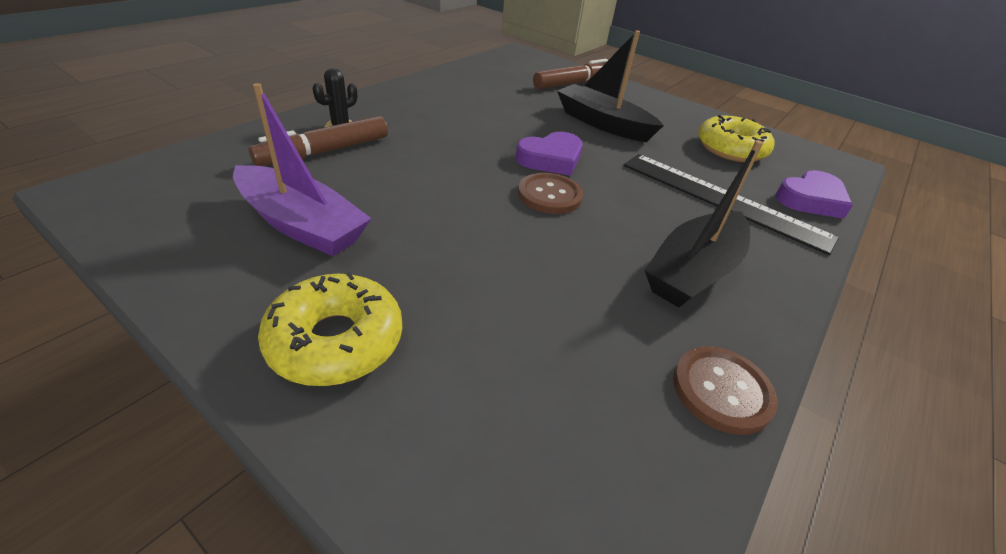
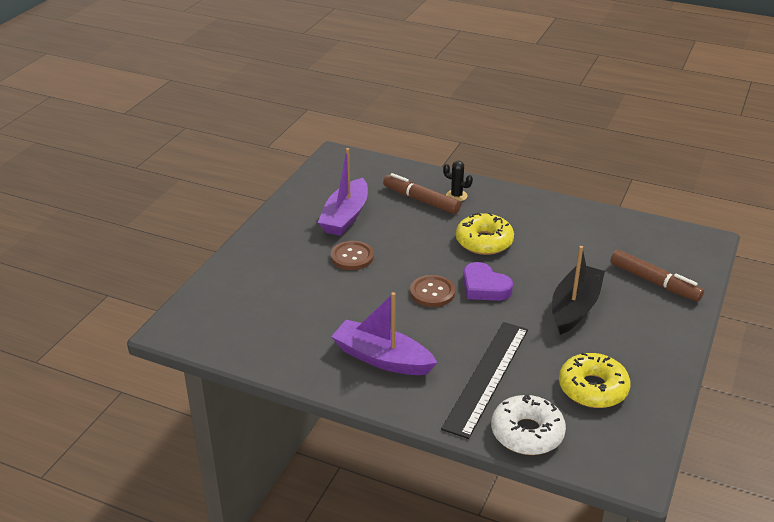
camera: 80 degrees right, 5 degrees down
yellow donut [258,272,402,386] -> yellow donut moved to [456,213,514,255]
black boat [644,140,763,308] -> purple boat [331,292,437,375]
brown button [673,346,778,435] -> brown button moved to [331,241,374,270]
purple heart [776,170,853,219] -> white donut [491,394,566,455]

